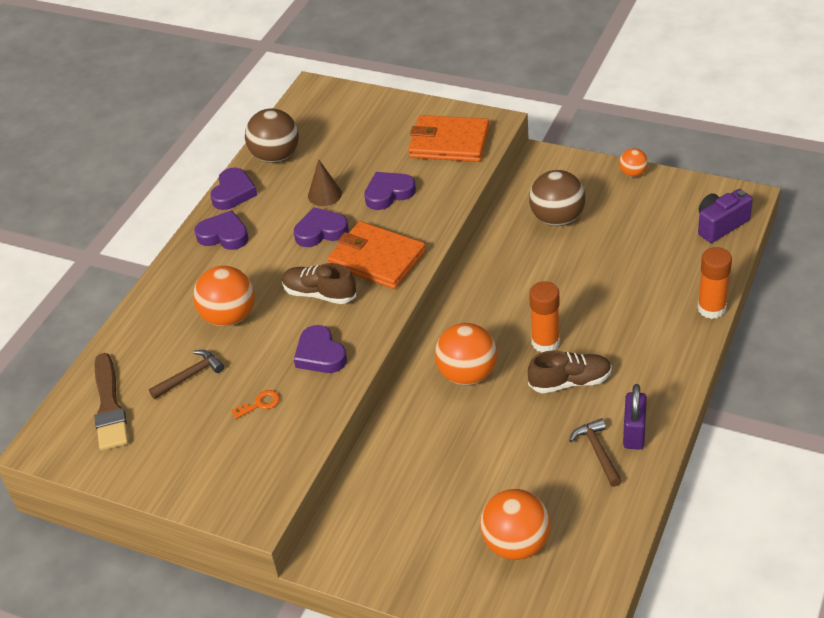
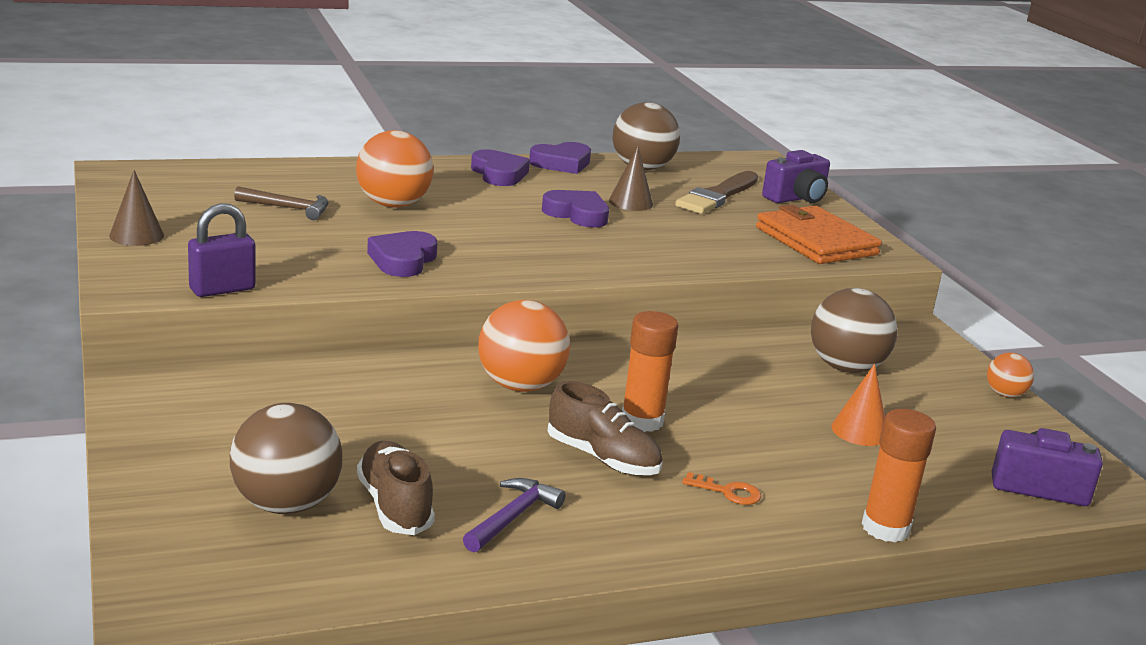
camera: 40 degrees right, 20 degrees down
brown brush [94,353,128,451] -> brown brush moved to [675,171,758,214]
orange key [231,390,280,419] -> orange key moved to [682,472,761,505]
brown shoe [282,263,356,304] -> brown shoe moved to [357,441,435,535]
orange wallet [327,221,426,289] -> none
purple heart [364,172,416,210] -> none
orange ball [480,489,550,560] -> brown ball [230,403,342,514]
brown hammer [569,418,622,487] -> purple hammer [463,478,565,553]
purple padlock [623,384,647,450] -> purple padlock moved to [188,203,256,297]
none -> brown cone [109,170,164,246]
none -> purple camera [762,150,830,203]
none -> orange cone [831,364,885,446]

